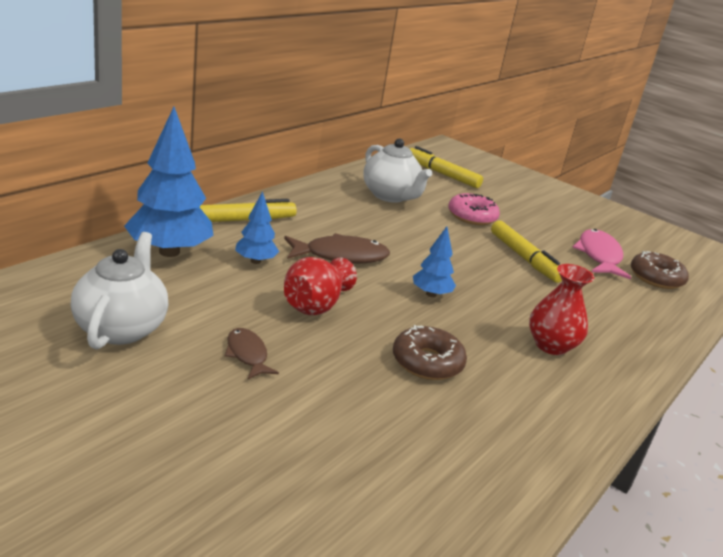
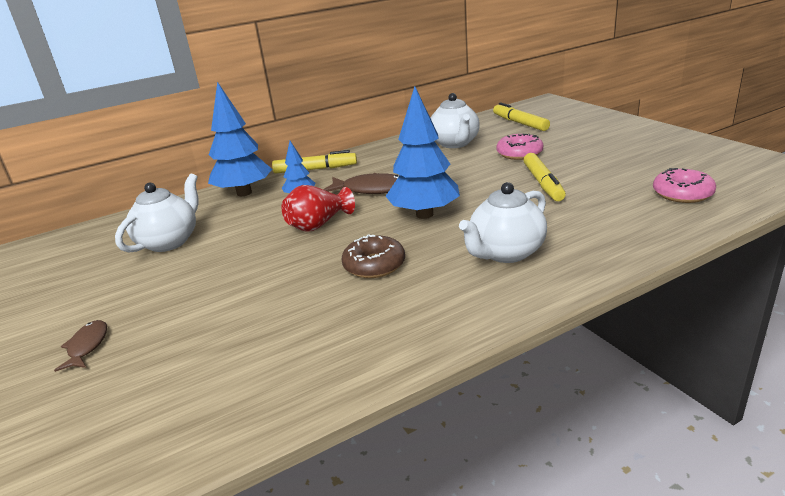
camera: 30 degrees right, 0 degrees up
brown fish [225,328,279,379] -> brown fish moved to [54,320,107,372]
blue tree [413,227,456,297] -> blue tree [386,86,460,219], size x1.94
red vase [529,264,594,355] -> white teapot [459,182,547,263]
pink fish [572,229,631,279] -> none
brown donut [631,251,689,289] -> pink donut [653,168,716,203]

